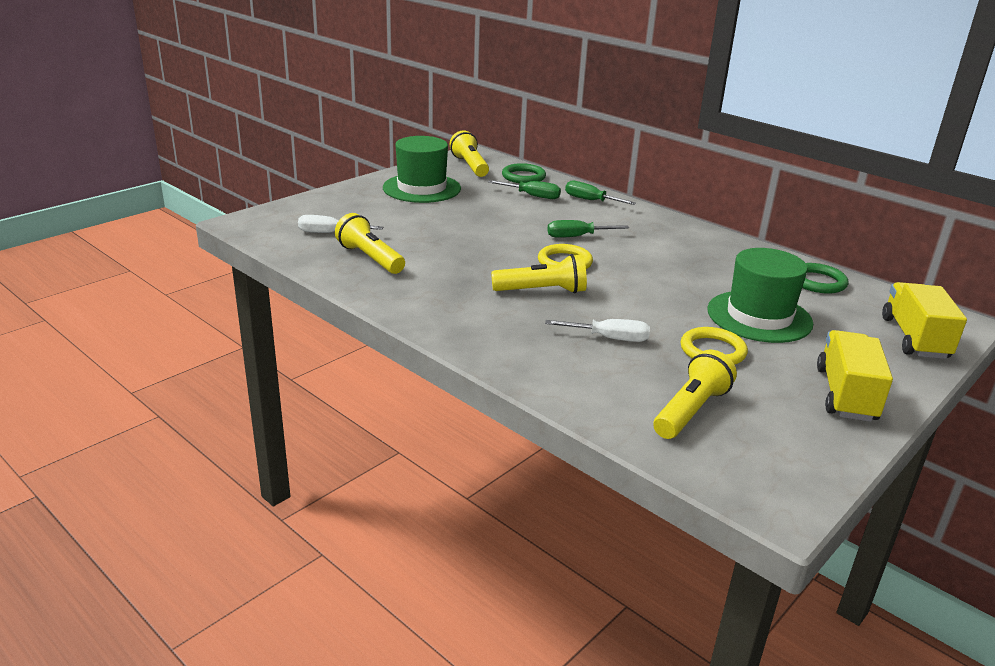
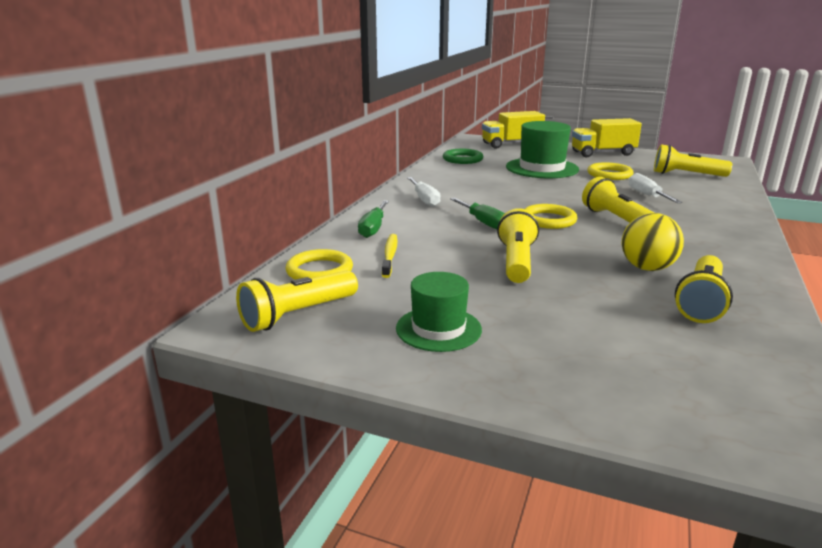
camera: 110 degrees left, 5 degrees down
white screwdriver [298,215,383,233] -> white screwdriver moved to [407,177,440,207]
green hat [383,136,461,203] -> green hat [396,272,482,352], size x0.64
green screwdriver [488,180,561,199] -> yellow toothbrush [382,234,397,278]
green ring [502,163,546,183] -> yellow ring [285,249,353,280]
none -> yellow flashlight [497,208,539,283]
none -> yellow ball [622,213,684,271]

